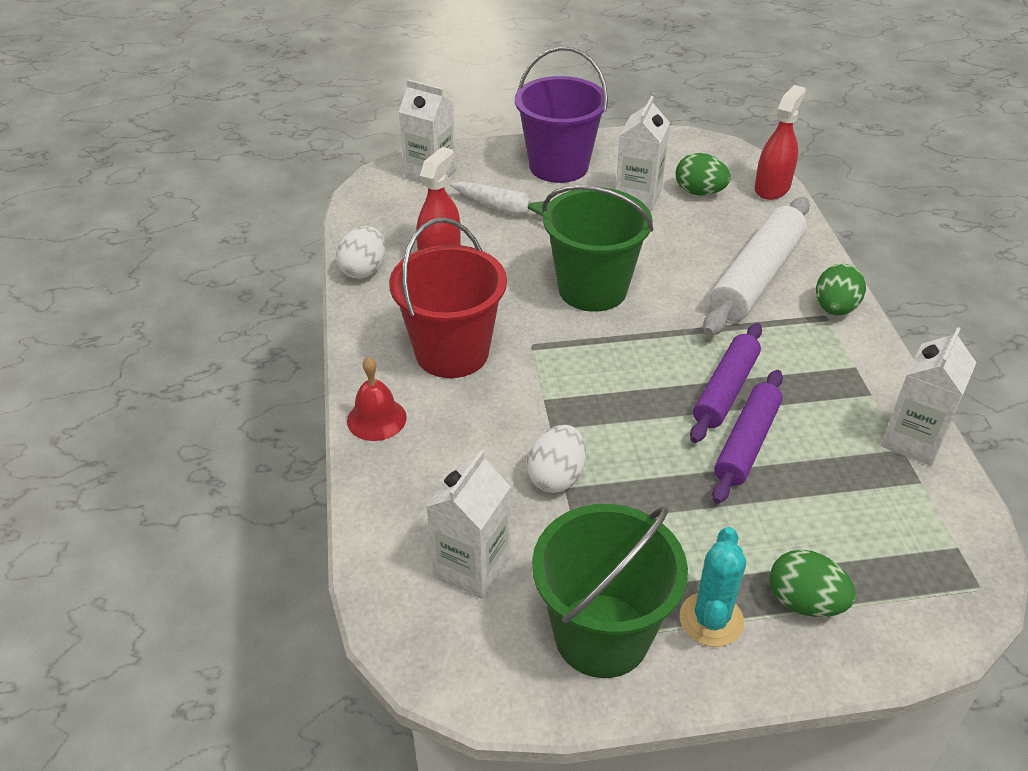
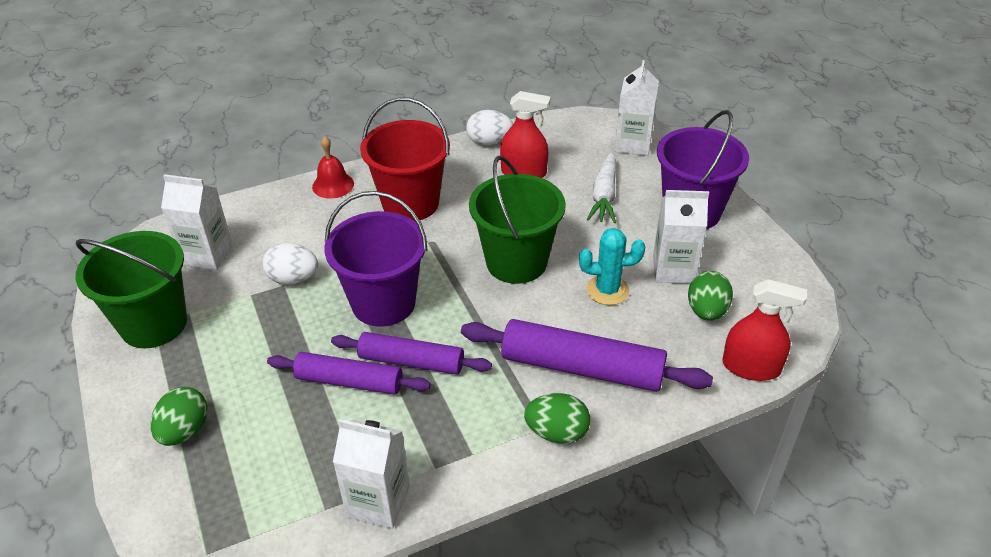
camera: 75 degrees right, 0 degrees up
turquoise cactus [680,527,746,647] -> turquoise cactus moved to [579,228,645,305]
white rolling pin [703,197,810,336] -> purple rolling pin [461,319,713,392]
none -> purple bucket [324,191,428,327]

